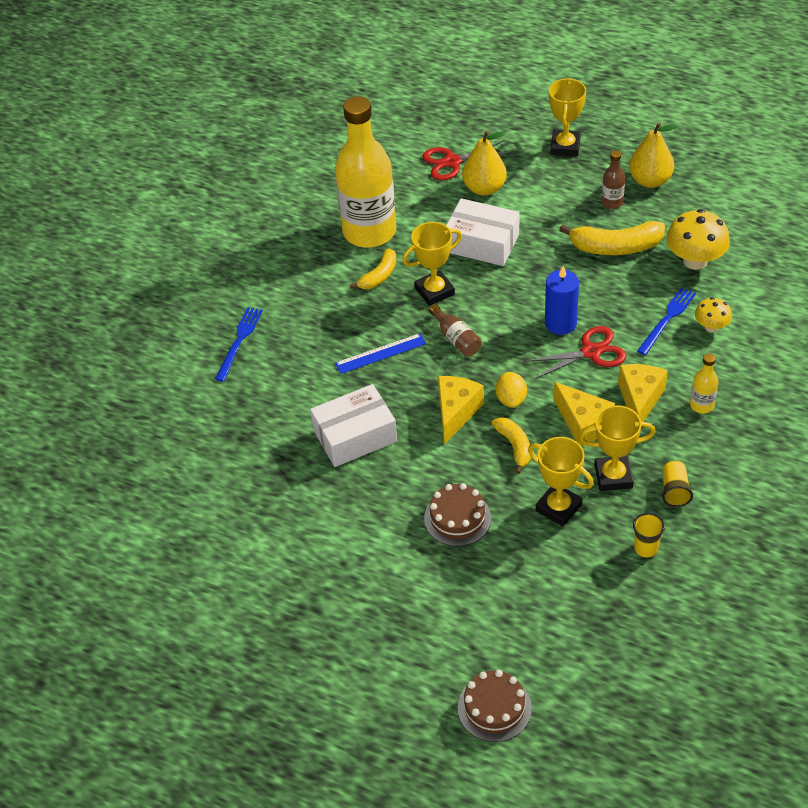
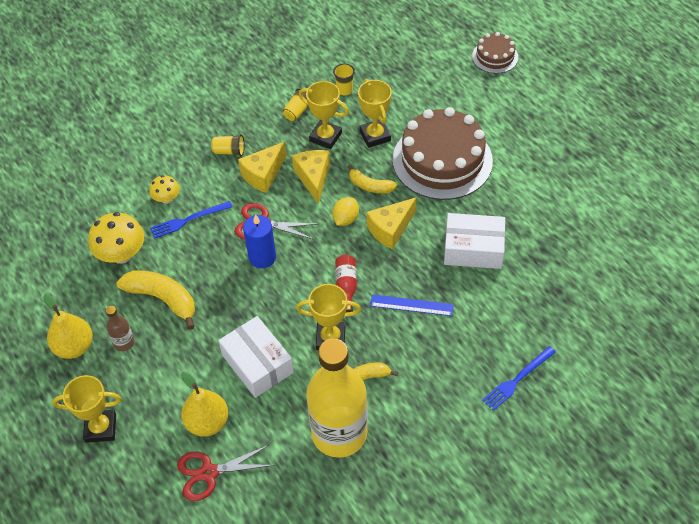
camera: 150 degrees left, 5 degrees up
red scissors [422,140,512,181] -> red scissors turned 150 degrees clockwise [177,445,274,501]
brown cake [424,483,491,546] -> brown cake [393,107,493,200], size x2.01
brown bottle [429,304,482,357] -> red bottle [335,255,357,313]
yellow banana [491,417,531,474] -> yellow banana turned 75 degrees counterclockwise [348,165,397,194]
yellow trophy [549,78,586,156] -> yellow trophy turned 45 degrees clockwise [52,375,121,443]
yellow bottle [690,353,719,414] -> yellow cup [211,134,245,156]

